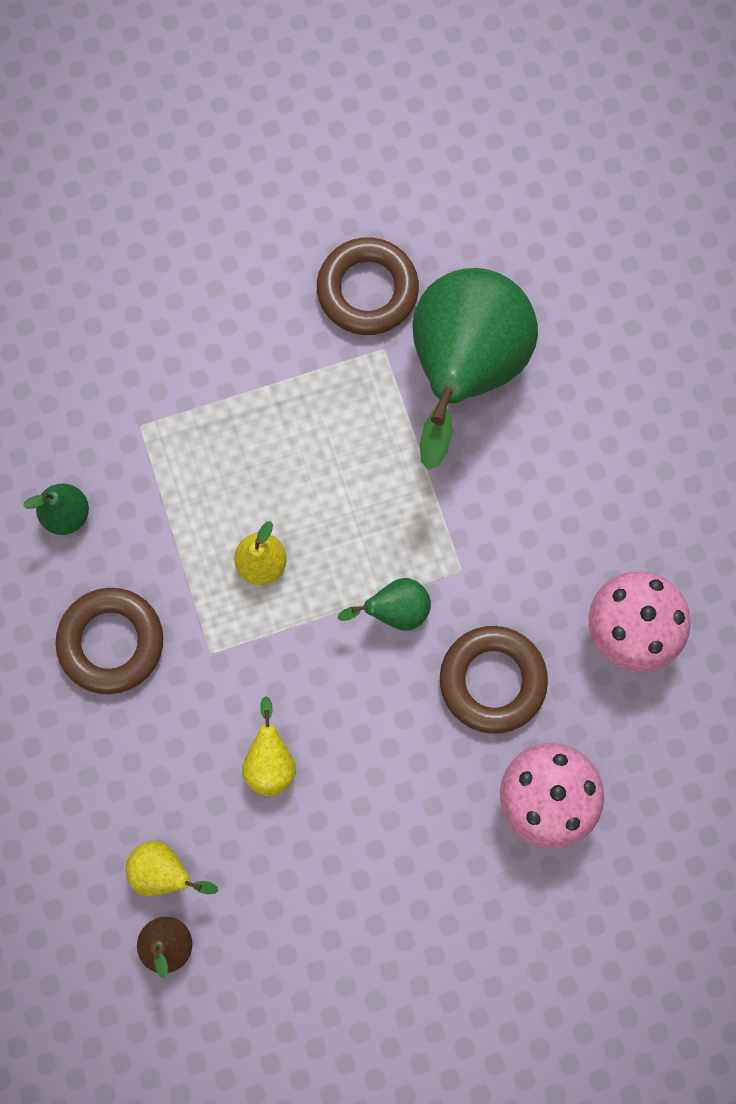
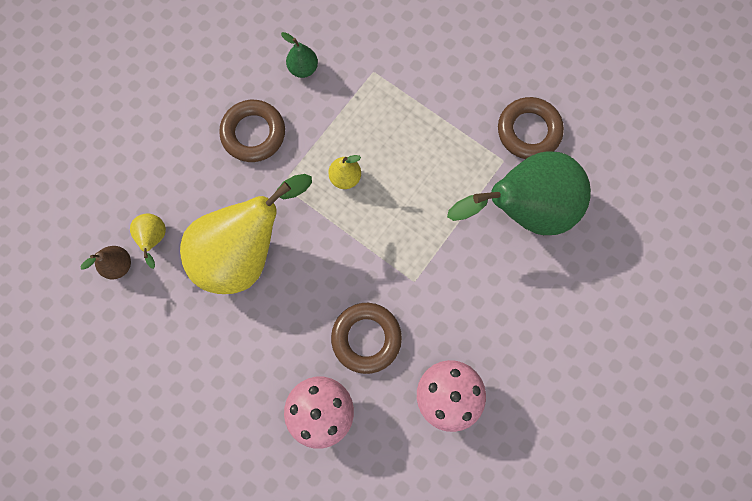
camera: 55 degrees right, 0 degrees up
yellow pear [242,696,296,796] -> yellow pear [180,174,312,294], size x2.43
green pear [338,578,431,631] -> none

